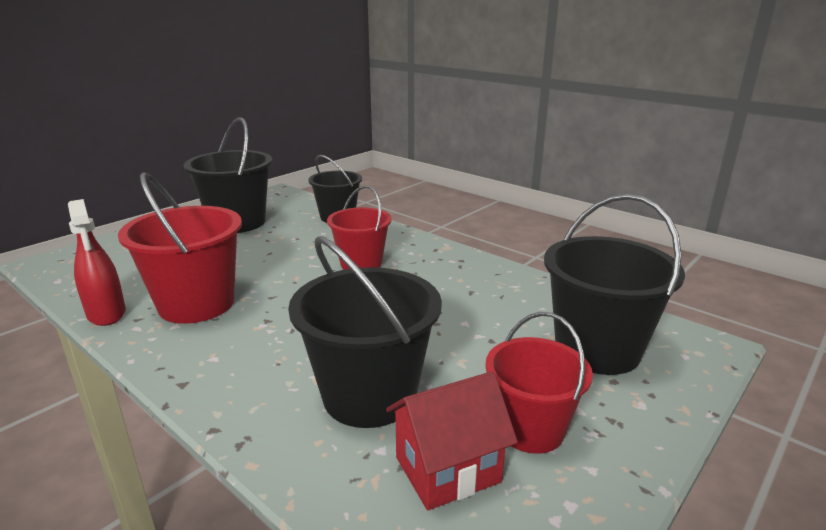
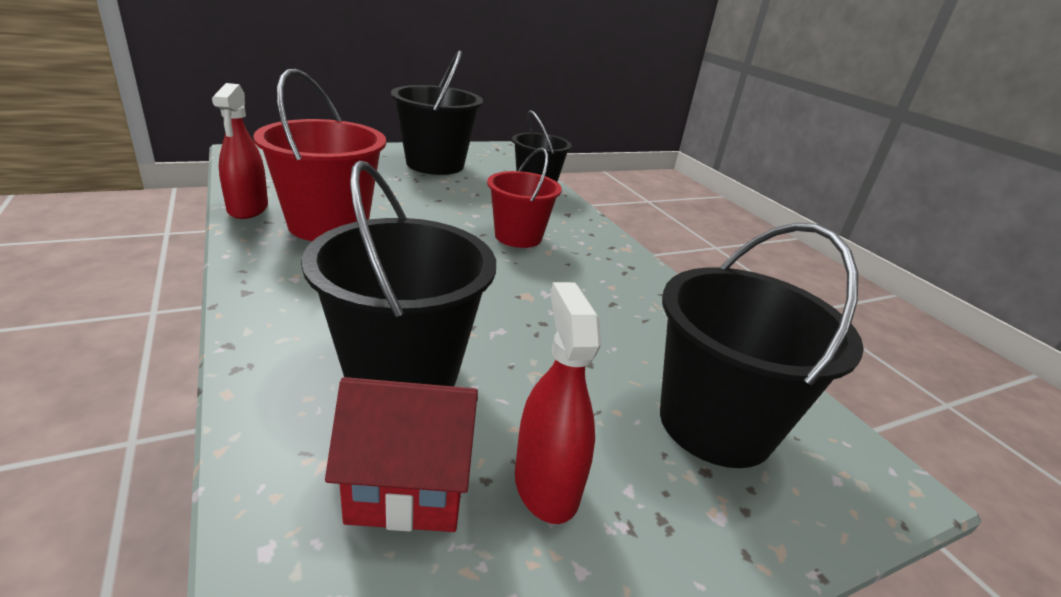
camera: 20 degrees right, 5 degrees up
red bucket [485,312,593,454] -> red spray bottle [515,282,601,524]

